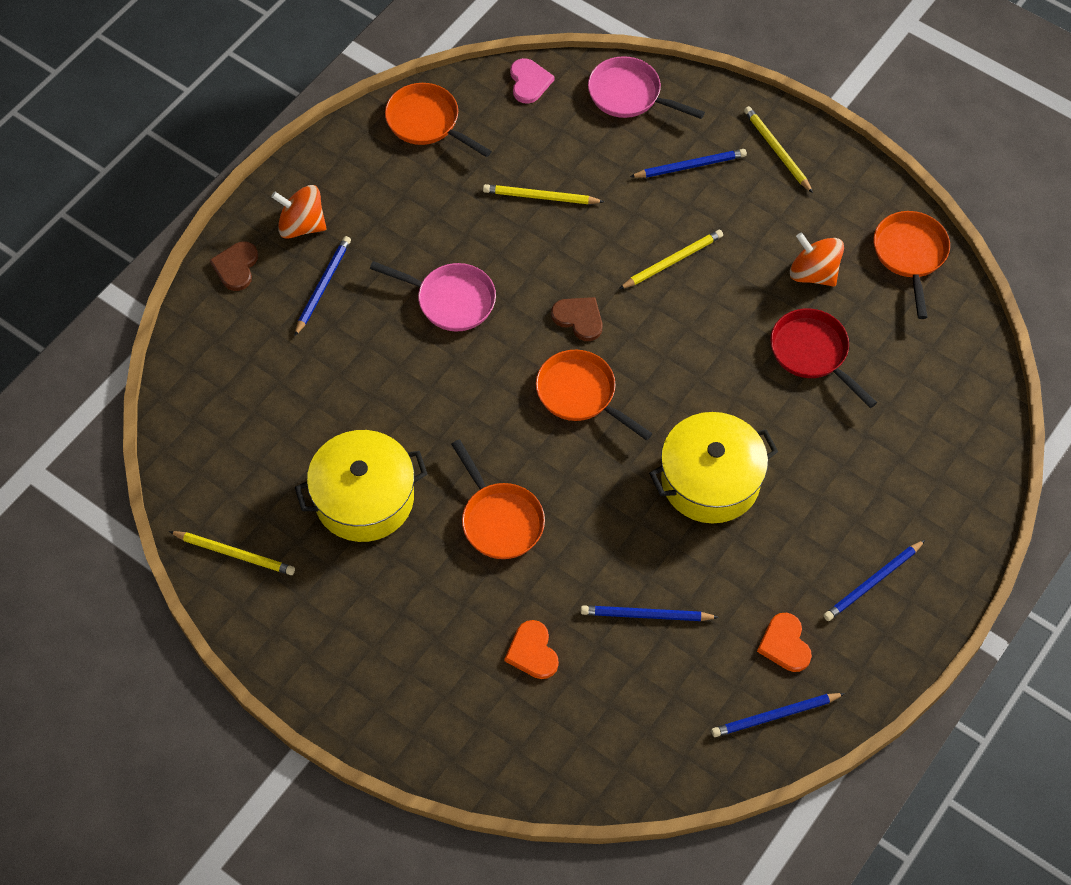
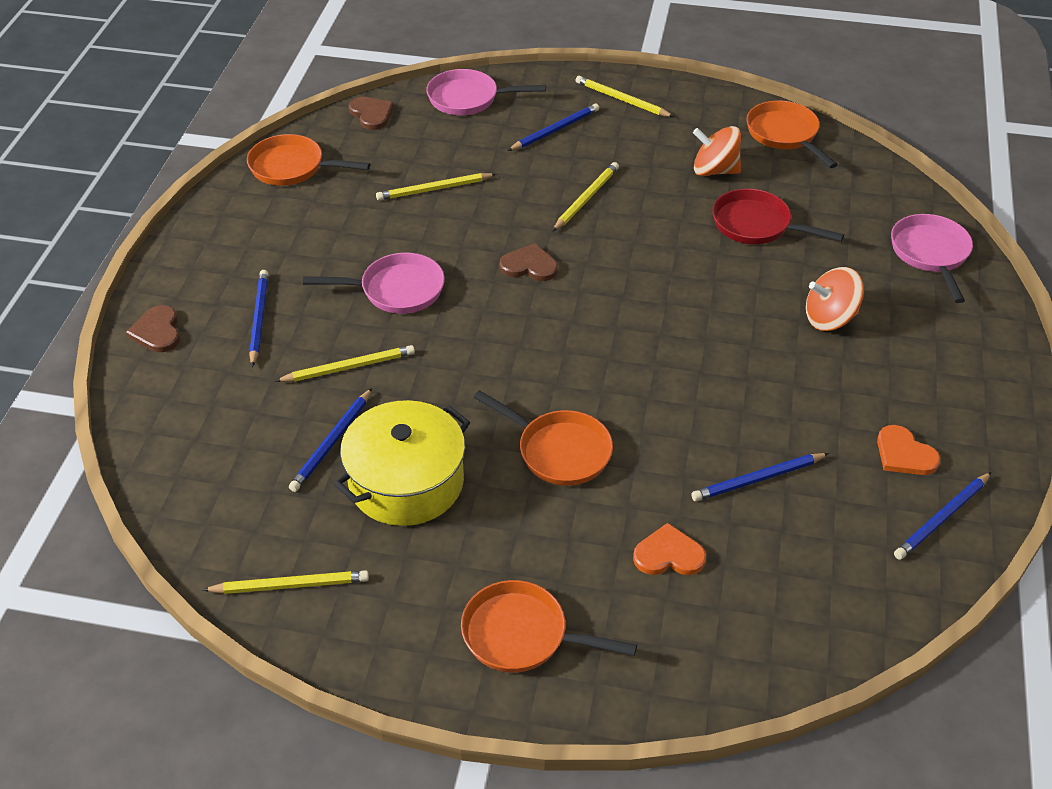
camera: 25 degrees left, 15 degrees down
orange spinning top [271,185,326,239] -> orange spinning top moved to [806,267,864,331]
orange heart [505,620,559,679] -> orange heart turned 135 degrees clockwise [633,523,706,575]
pink heart [510,58,555,104] -> brown heart [349,97,394,130]
orange pan [536,350,653,440] -> orange pan moved to [461,580,637,673]
yellow pot [649,412,778,523] -> none
blue pencil [823,540,925,621] -> blue pencil moved to [289,388,372,492]
none -> yellow pencil [275,345,415,382]
none -> pink pan [891,214,973,303]

